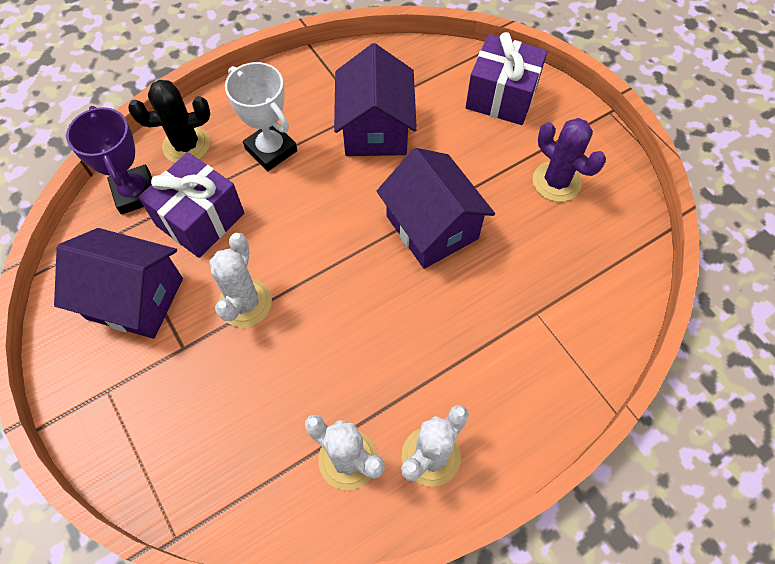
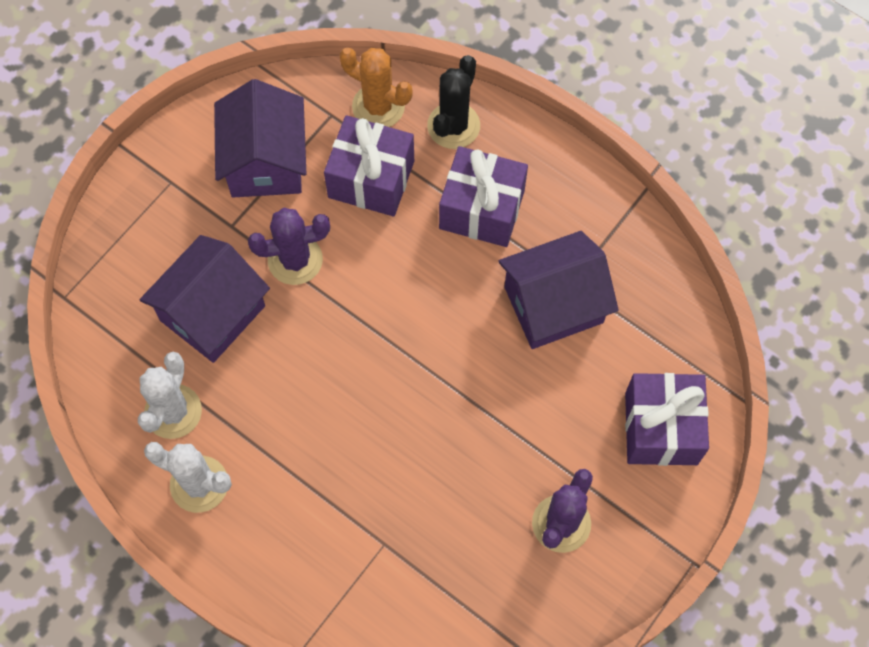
camera: 70 degrees right, 5 degrees up
purple trophy [66,106,152,215] -> orange cactus [339,48,413,127]
black cactus [128,80,210,163] -> black cactus turned 60 degrees clockwise [427,55,480,149]
white cactus [210,233,272,327] -> purple cactus [248,208,330,285]
white trophy [225,62,297,171] -> purple gift [439,146,528,247]
purple house [377,148,495,269] -> purple house moved to [140,235,270,363]

